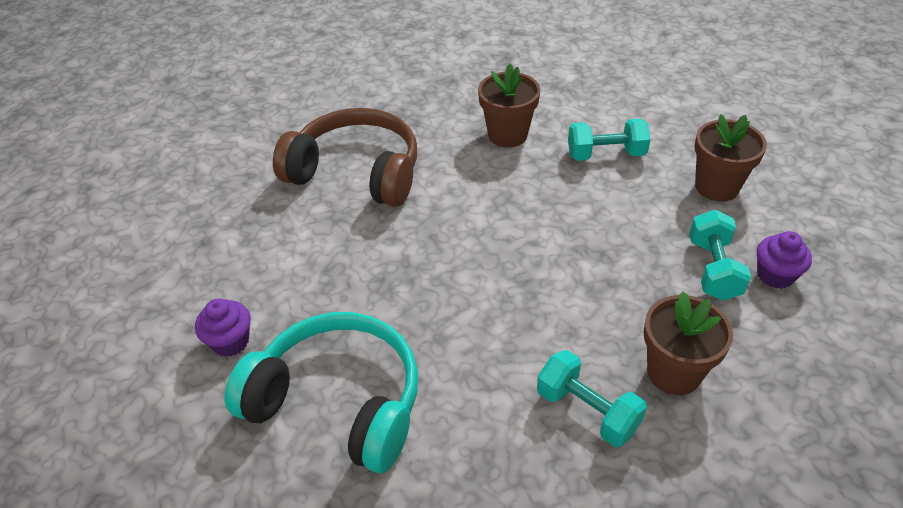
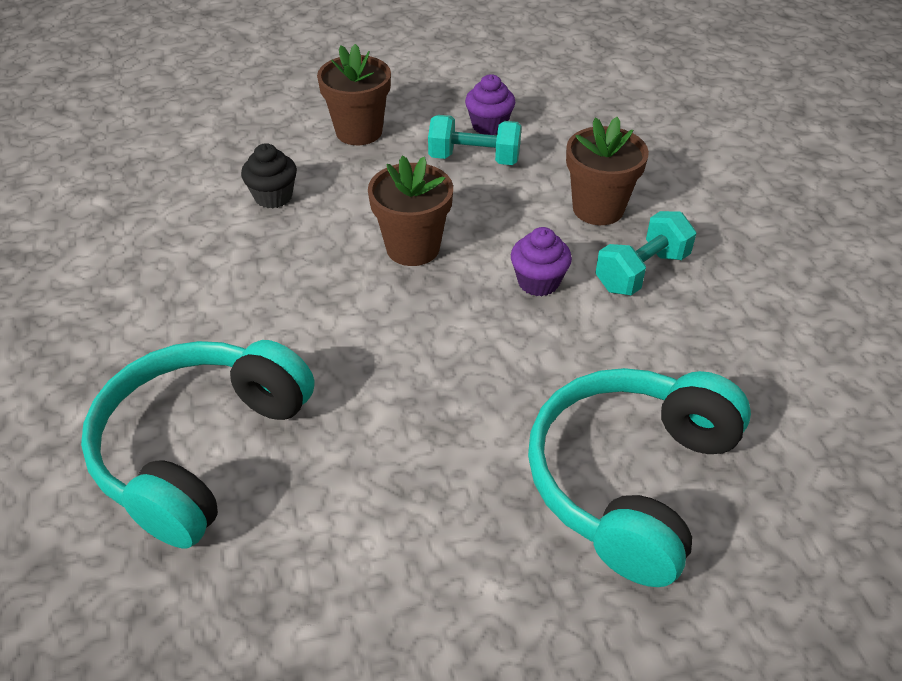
camera: 85 degrees left, 0 degrees up
purple cupcake [195,298,251,357] -> purple cupcake moved to [511,227,572,296]
brown headphones [273,108,417,207] -> turquoise headphones [81,340,314,549]
brown flower pot [478,64,540,148] -> brown flower pot moved to [368,156,453,266]
turquoise dumbbell [568,119,651,161] -> black cupcake [241,143,297,209]

